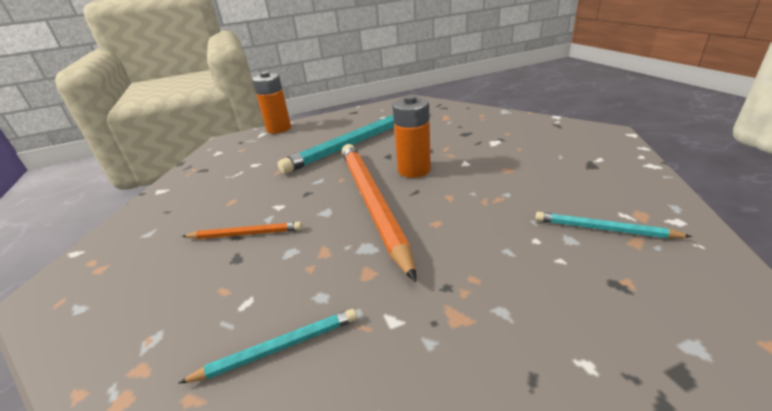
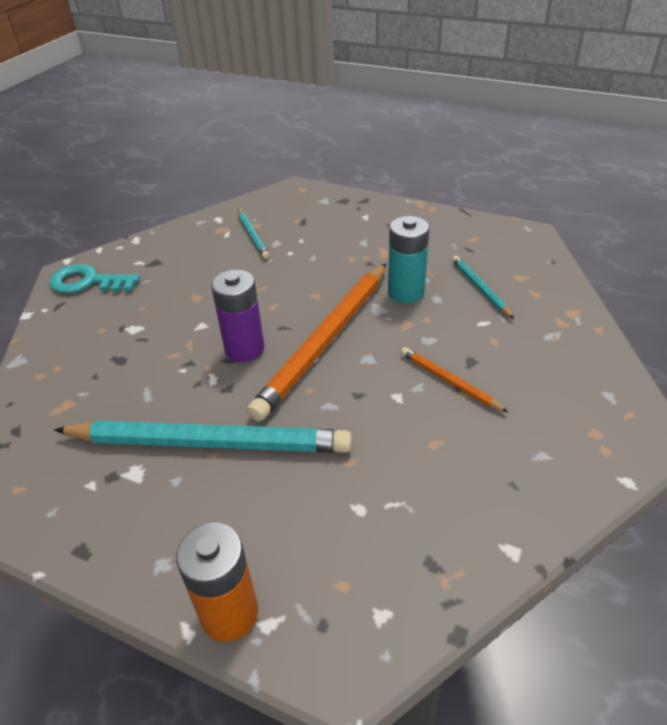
camera: 135 degrees left, 10 degrees up
turquoise pencil [178,309,357,384] -> turquoise pencil turned 45 degrees clockwise [452,256,514,319]
orange battery [393,95,431,178] -> purple battery [211,269,265,362]
none -> turquoise key [49,264,140,293]
none -> turquoise battery [388,216,429,303]

